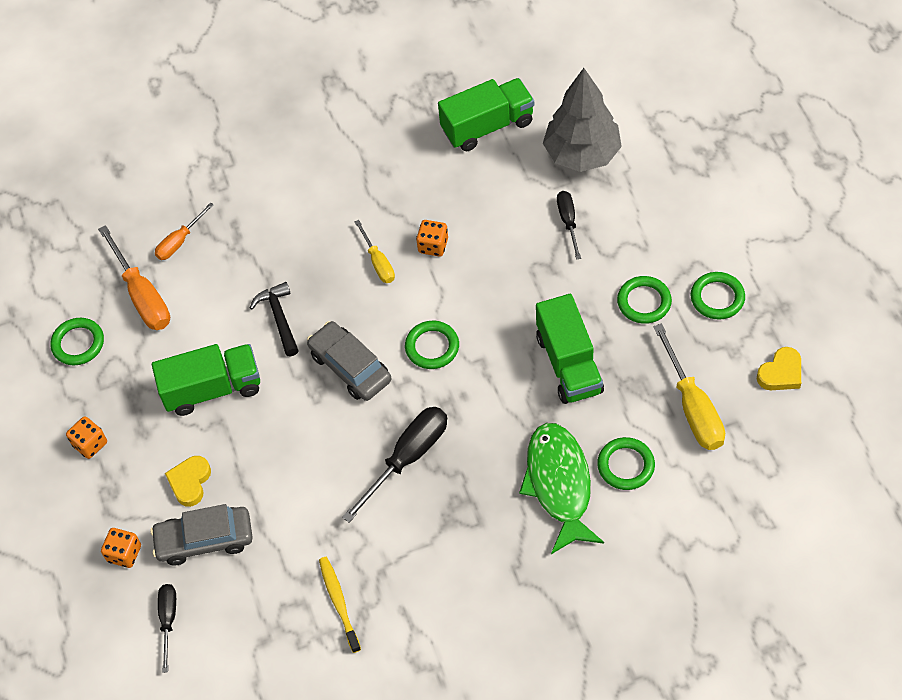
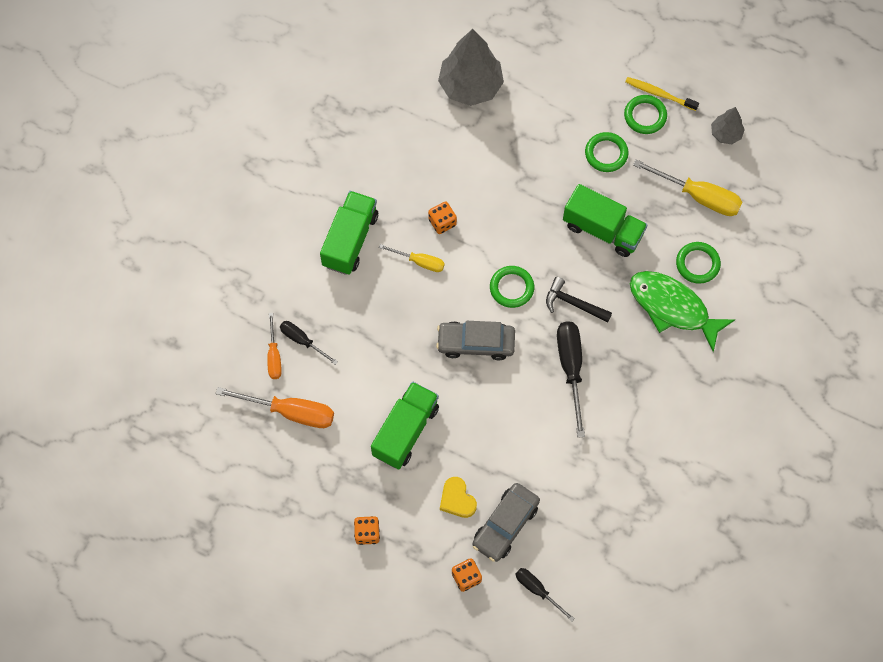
camera: 50 degrees left, 10 degrees up
green ring [50,318,104,365] -> none
black hammer [250,282,299,356] -> black hammer moved to [546,277,612,323]
yellow toothbrush [319,557,361,653] -> yellow toothbrush moved to [625,77,699,111]
green truck [438,78,534,151] -> green truck moved to [320,191,378,275]
black screwdriver [557,191,581,260] -> black screwdriver moved to [280,321,338,365]
yellow heart [757,347,801,390] -> grey tree [711,107,745,144]

